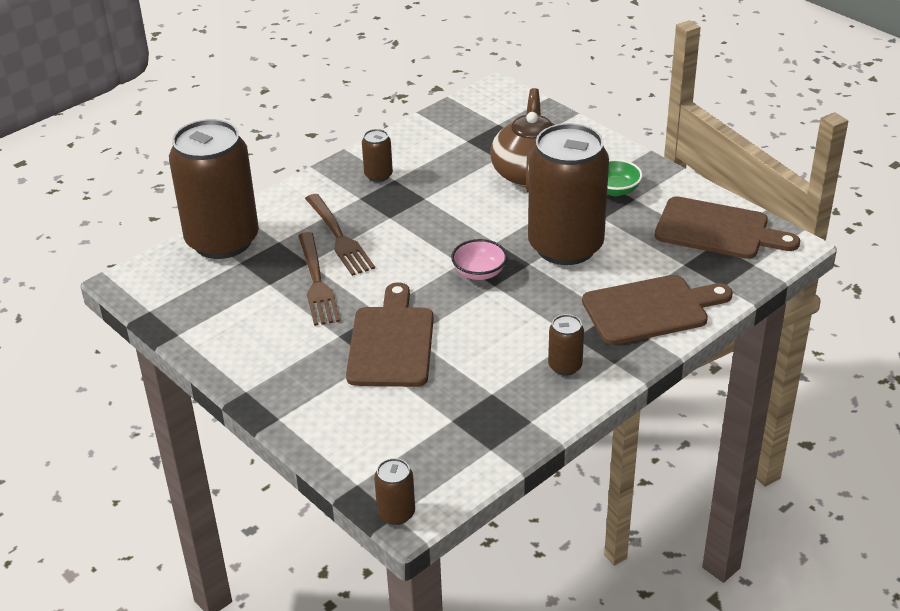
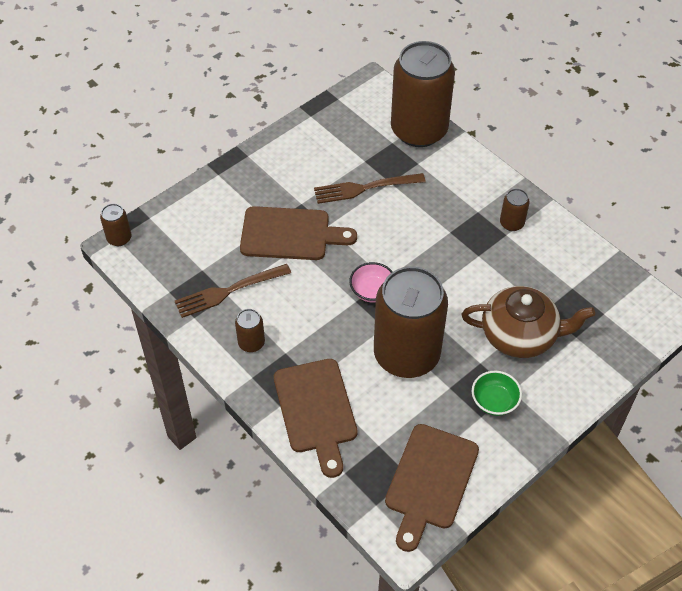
camera: 90 degrees right, 15 degrees up
brown fork [305,194,375,276] -> brown fork moved to [175,264,291,318]

